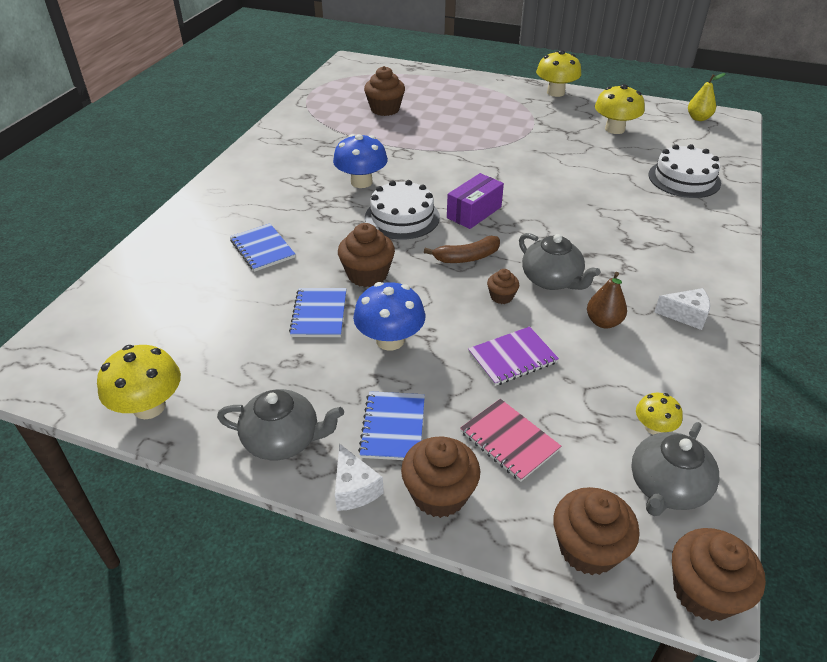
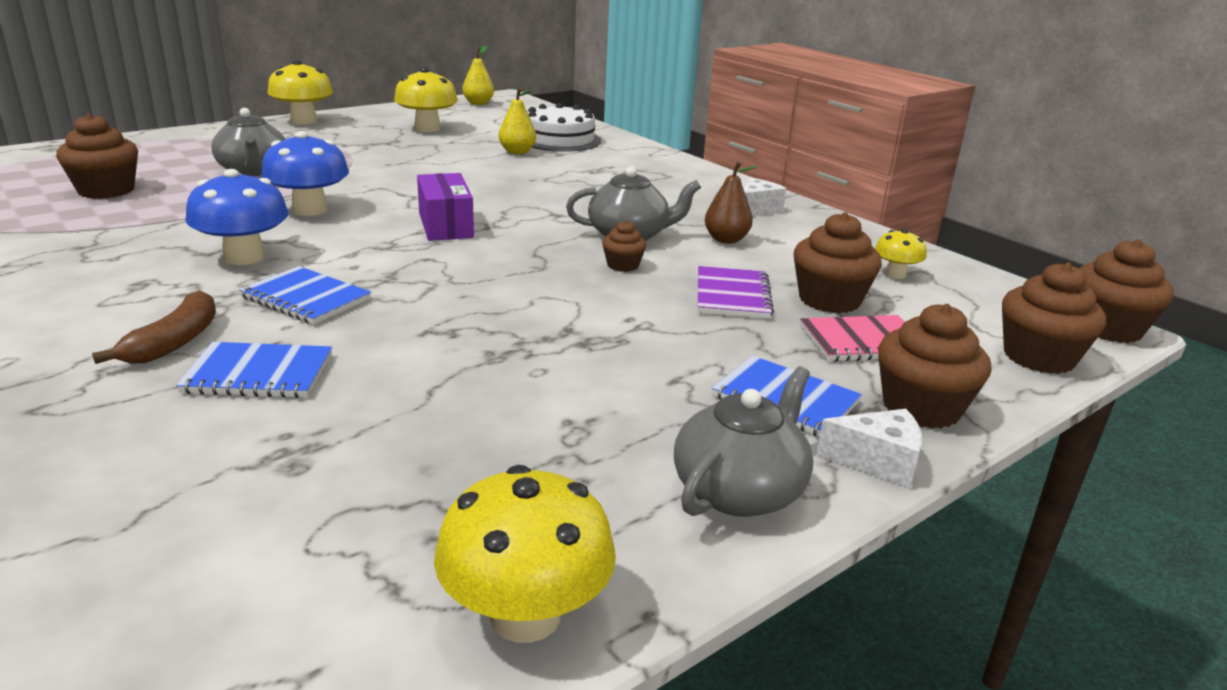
camera: 60 degrees left, 15 degrees down
blue notebook [289,288,346,337] -> blue notebook moved to [239,266,371,325]
brown cupcake [338,223,395,287] -> brown cupcake moved to [793,212,882,313]
blue mushroom [353,282,425,351] -> blue mushroom moved to [261,131,349,216]
white cake [365,180,440,240] -> none
brown banana [424,236,500,263] -> brown banana moved to [92,290,216,364]
grey teapot [631,422,720,516] -> grey teapot moved to [211,108,285,176]
none -> yellow pear [499,88,536,154]

